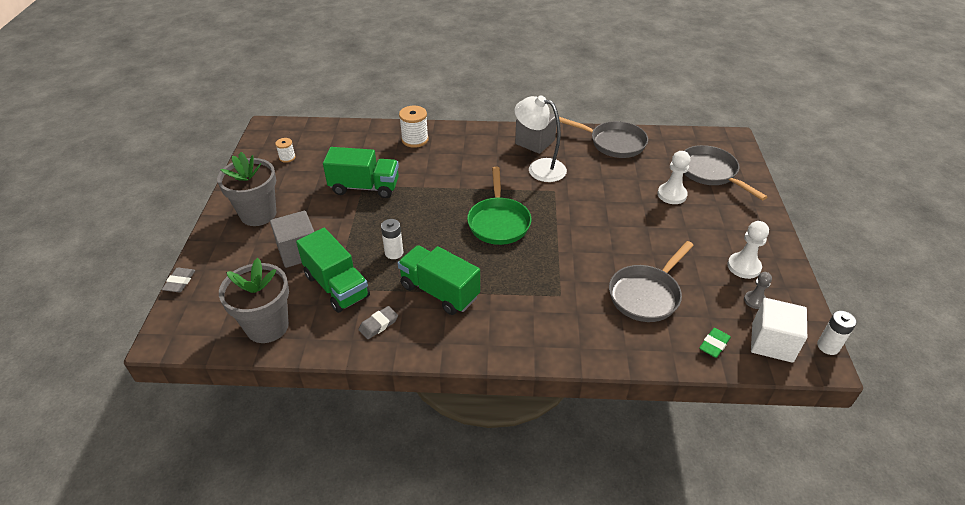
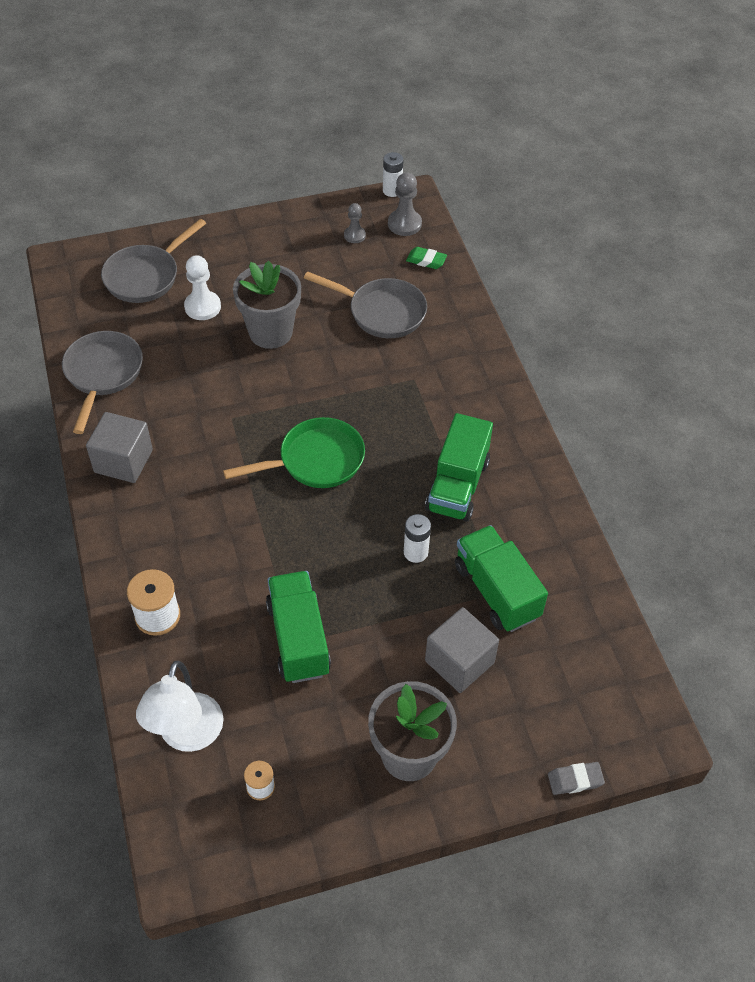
camera: 110 degrees left, 10 degrees up
grey flower pot [219,258,289,343] -> grey flower pot moved to [233,261,301,349]
green truck [296,228,370,313] -> green truck turned 60 degrees counterclockwise [455,525,548,632]
grey eraser [358,306,398,339] -> none
white lamp [515,95,567,182] -> white lamp moved to [136,661,224,752]
white pawn [727,221,769,279] -> none
white cube [751,298,807,363] -> grey pawn [388,173,422,236]

